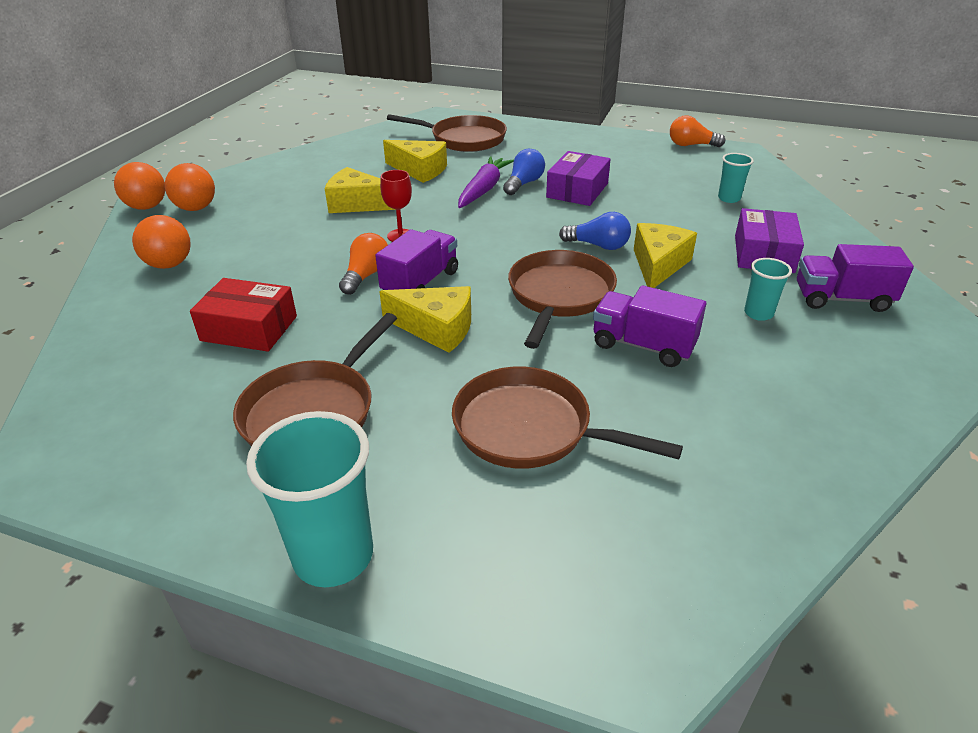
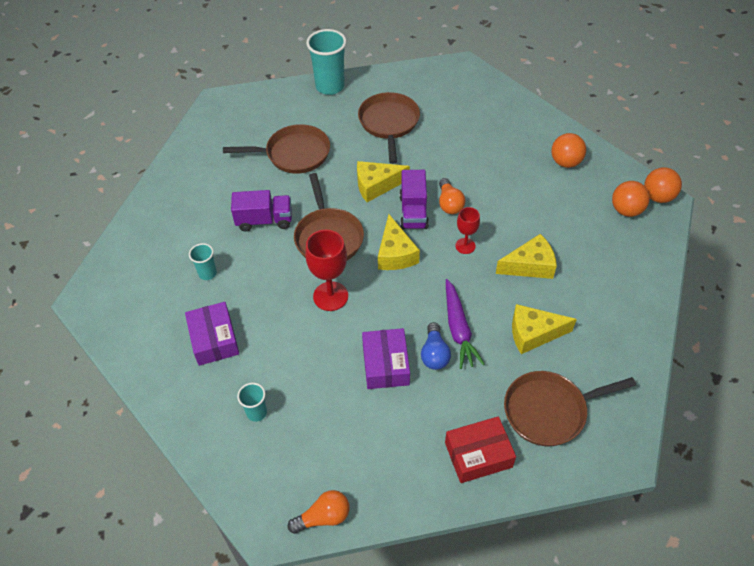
camera: 150 degrees right, 15 degrees up
red box [190,278,297,351] -> red box moved to [445,416,516,483]
blue light bulb [559,212,631,250] -> red goblet [305,230,348,311]
yellow cheese [634,223,697,288] -> yellow cheese moved to [378,214,420,270]
purple truck [797,244,914,312] -> none

